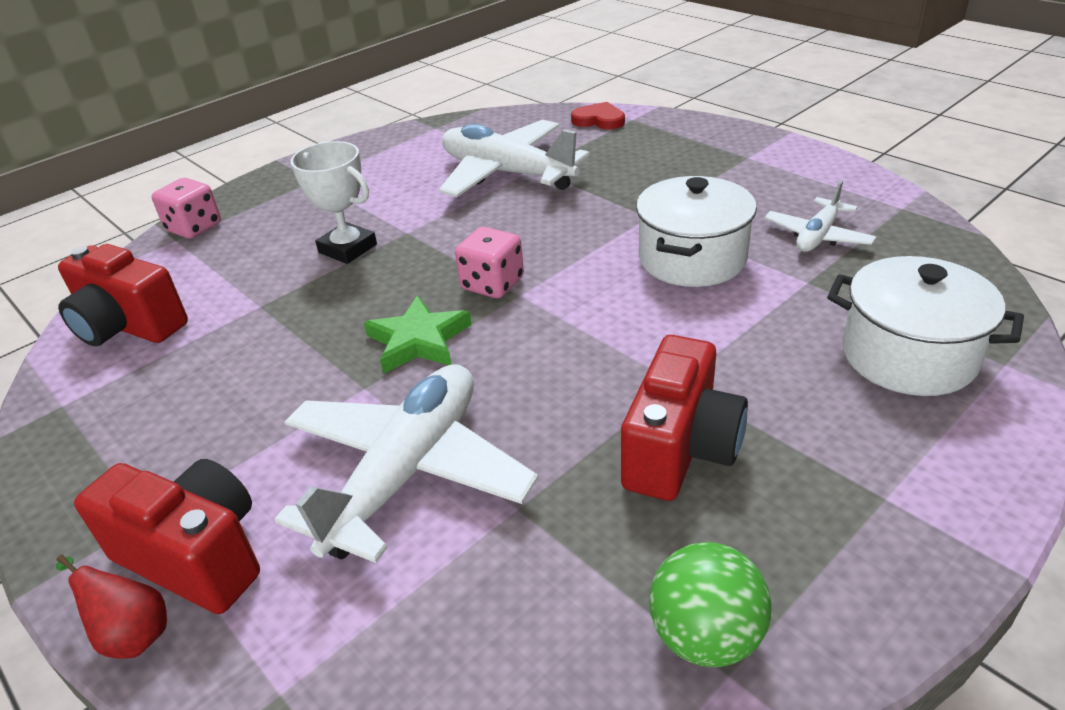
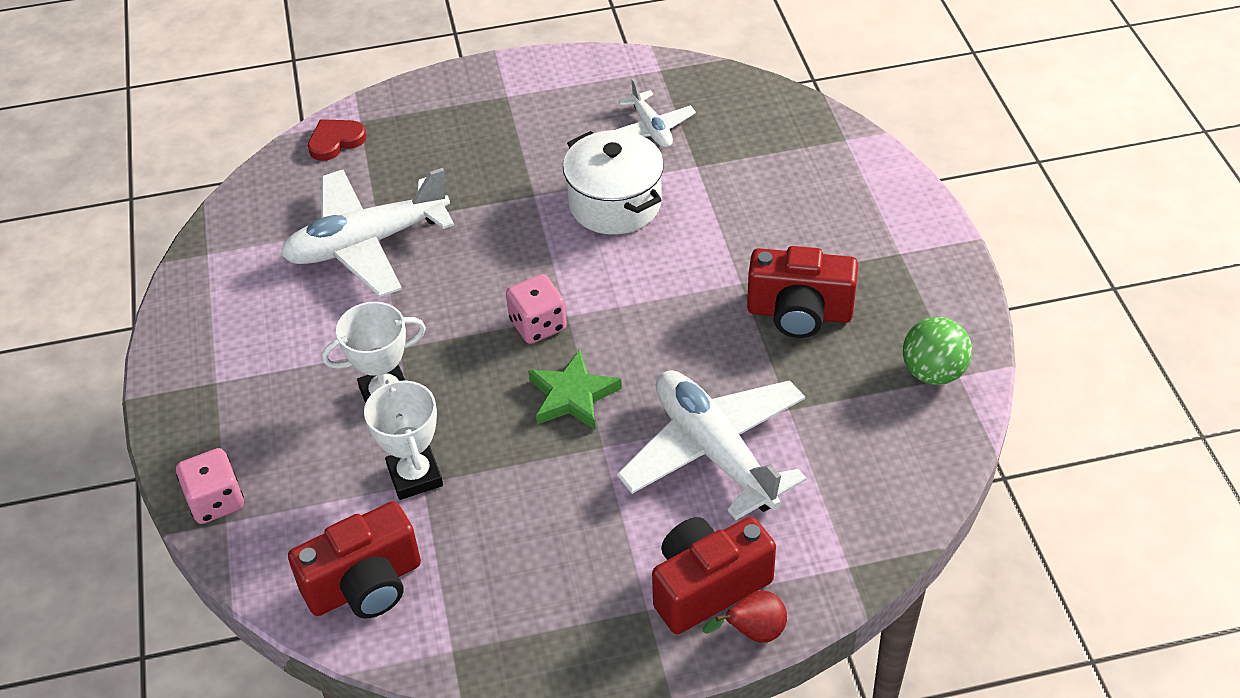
camera: 60 degrees left, 10 degrees up
red camera [621,335,748,501] -> red camera turned 135 degrees clockwise [747,246,858,338]
white pot [827,256,1024,396] -> none
none -> white trophy [364,379,443,500]

